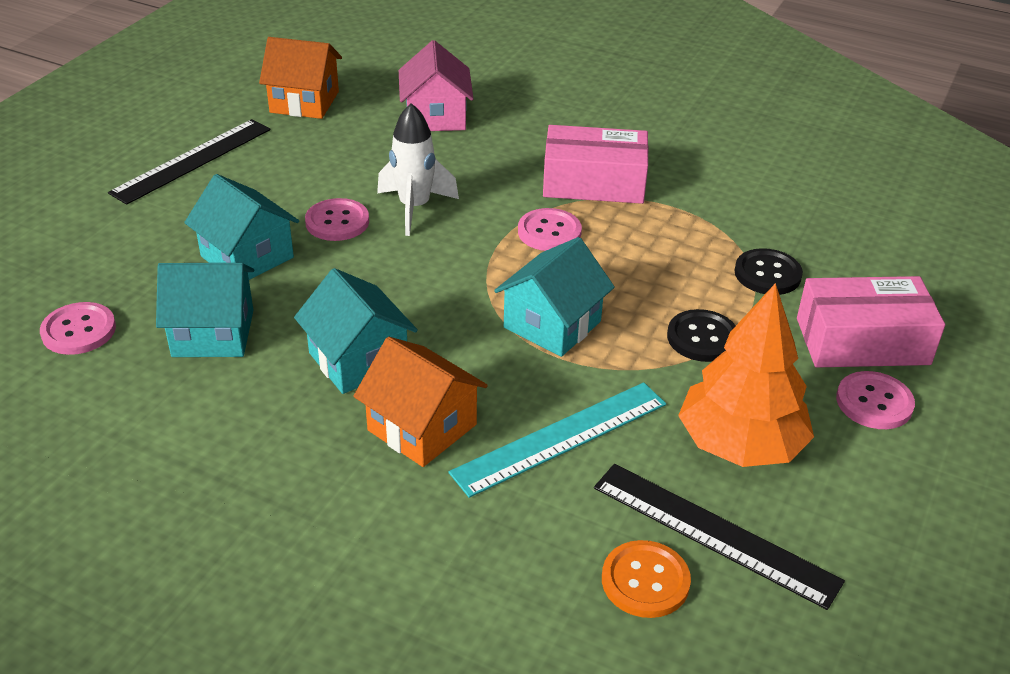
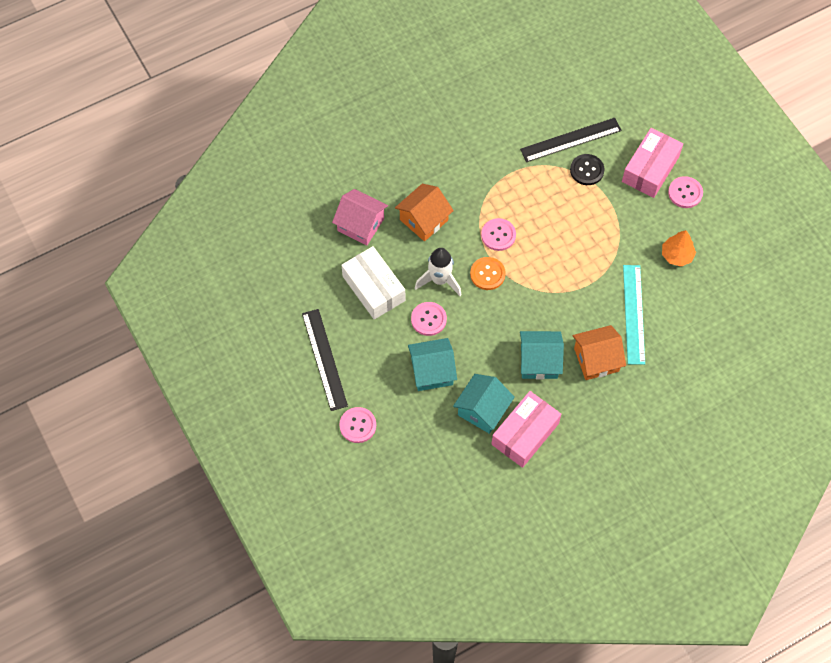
camera: 55 degrees left, 25 degrees up
pink button [40,302,116,355] -> pink button moved to [339,407,376,443]
orange house [259,37,342,119] -> orange house moved to [395,184,454,241]
turquoise house [494,237,615,357] -> none
pink box [543,125,649,204] -> pink box moved to [492,391,561,468]
black ruler [594,464,845,610] -> black ruler moved to [520,118,621,162]
orange button [602,540,691,618] -> orange button moved to [470,257,506,290]
black button [667,309,736,362] -> none
orange tree [678,283,814,467] -> orange tree [662,230,696,266], size x0.58
none -> white box [341,246,405,320]

